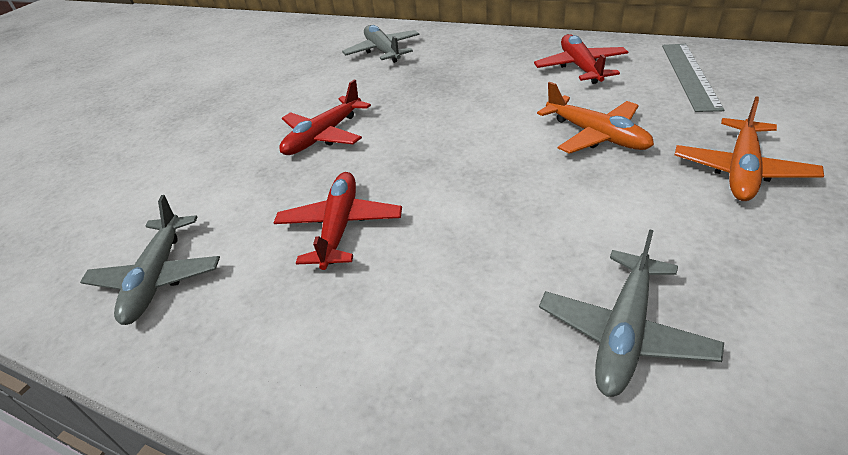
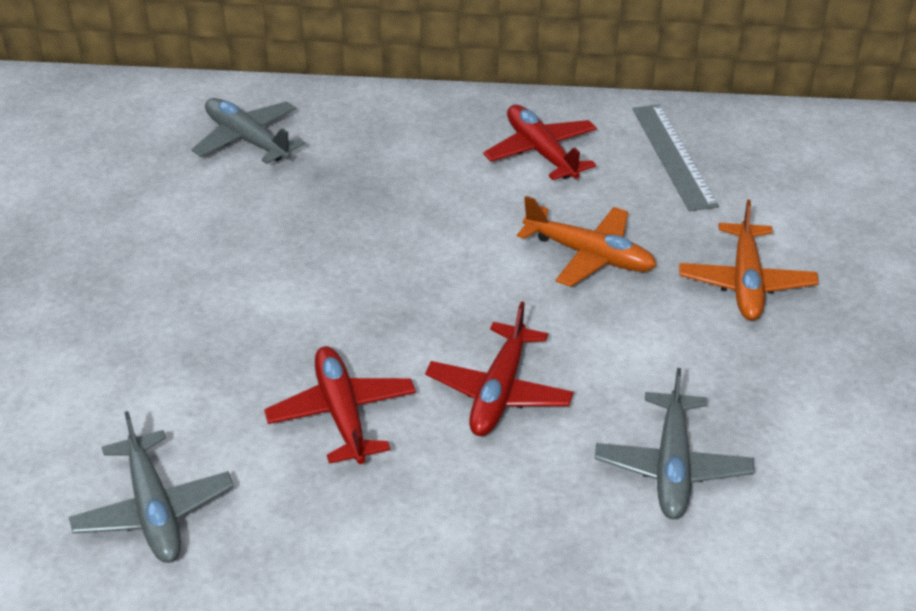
camera: 25 degrees left, 0 degrees up
red plane [279,79,371,155] -> red plane moved to [425,301,574,436]

